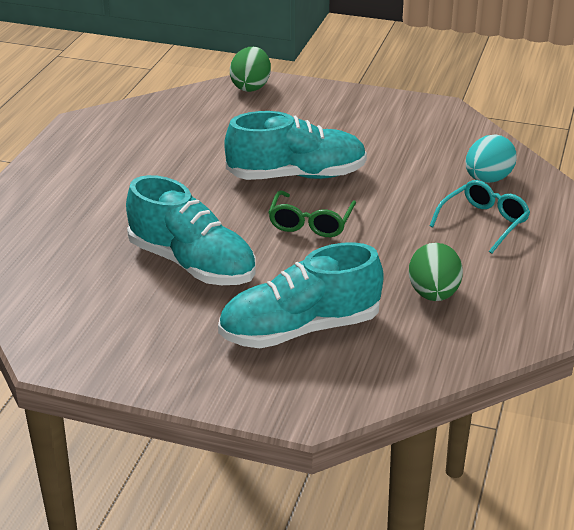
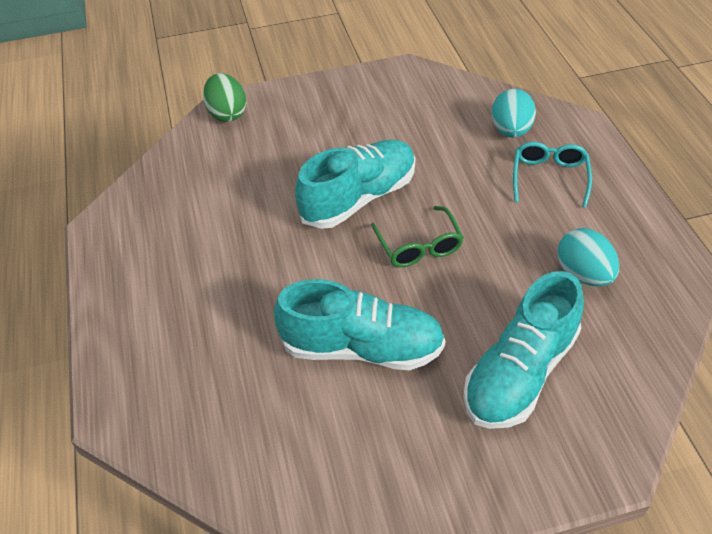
camera: 30 degrees left, 15 degrees up
green egg [409,243,463,301] -> turquoise egg [557,228,619,286]

